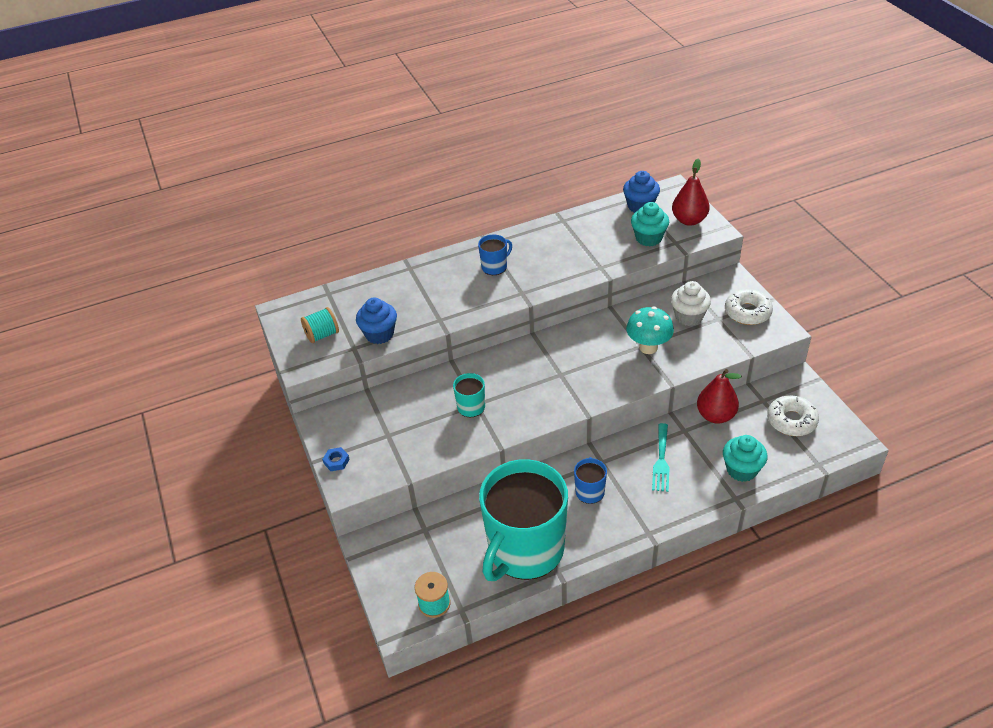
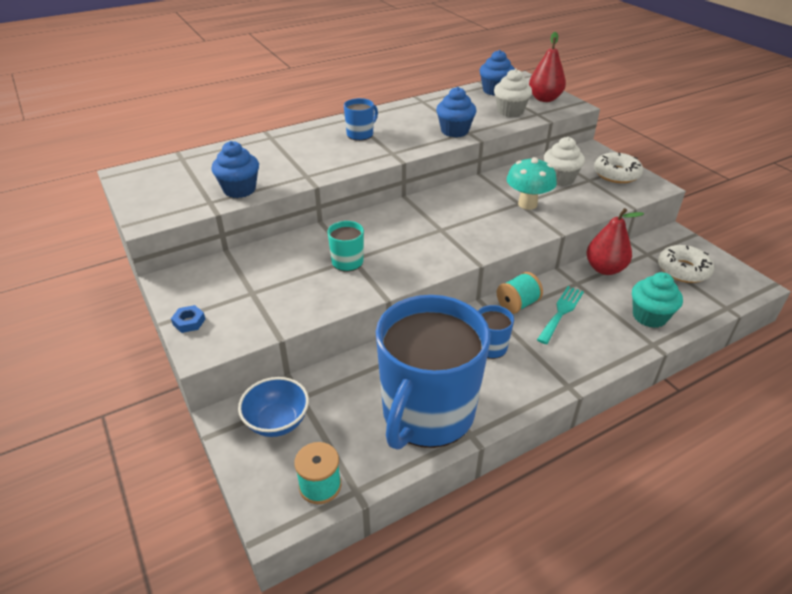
camera: 10 degrees left, 5 degrees down
turquoise spool [301,307,339,343] -> turquoise spool moved to [497,272,543,314]
turquoise mug [479,459,568,581] -> blue mug [376,295,490,450]
turquoise cupcake [631,202,669,247] -> white cupcake [494,69,532,117]
turquoise fork [652,423,670,492] -> turquoise fork turned 150 degrees counterclockwise [537,286,584,344]
none -> blue bowl [238,377,309,437]
none -> blue cupcake [436,87,477,137]

